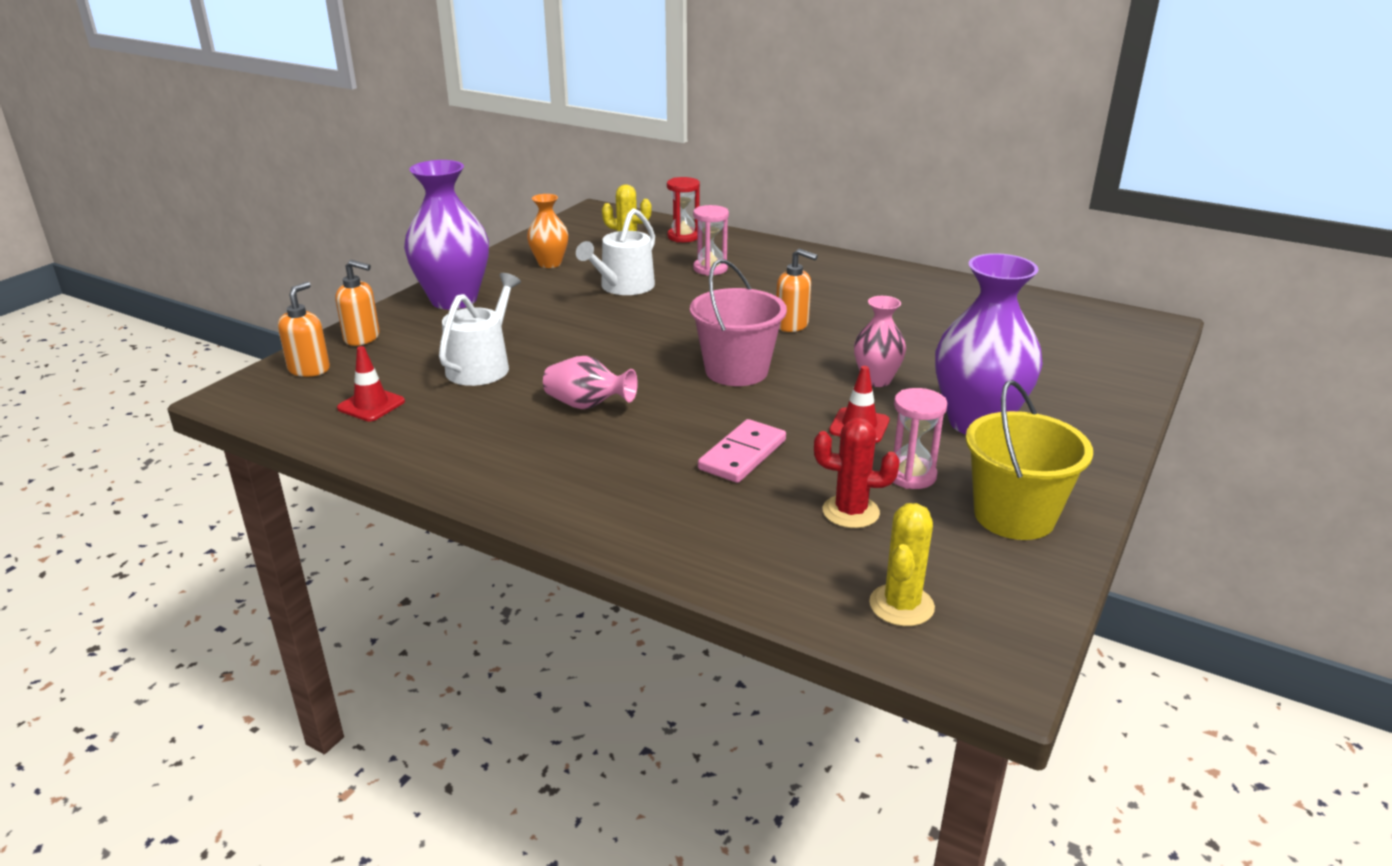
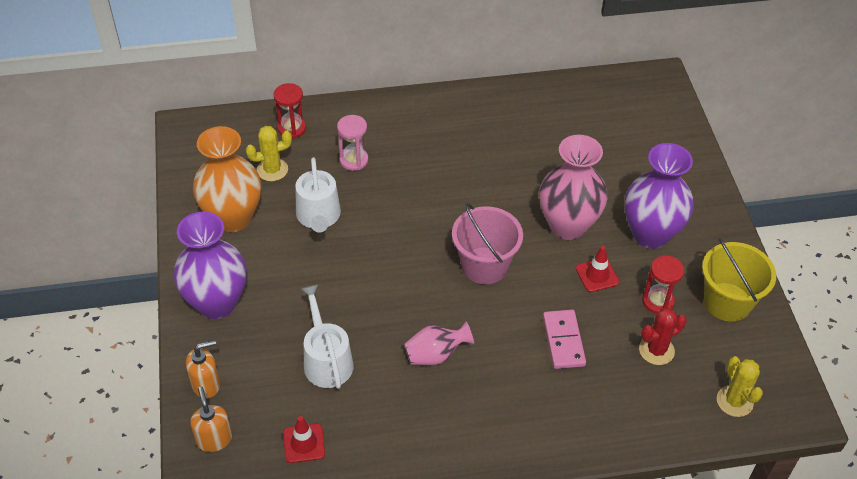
camera: 40 degrees left, 20 degrees up
orange vase [527,194,568,268] -> orange vase [193,126,261,232], size x1.84
orange soap dispenser [776,248,818,332] -> none
pink vase [854,296,906,387] -> pink vase [539,135,607,240], size x1.84
pink hourglass [893,388,947,489] -> red hourglass [642,256,684,314]

